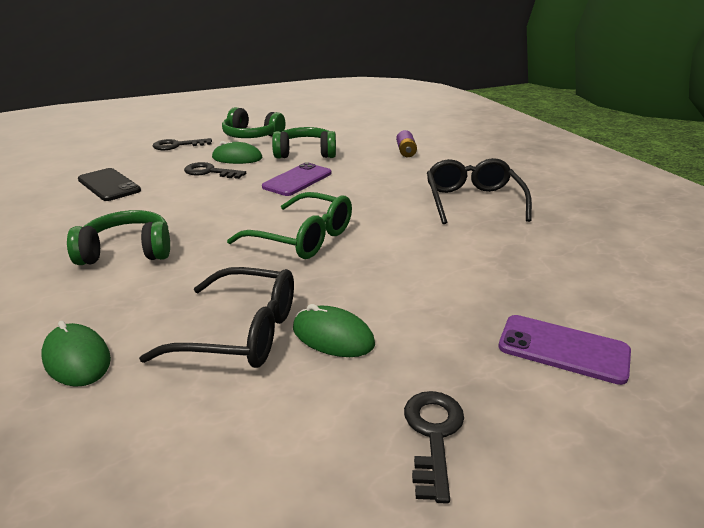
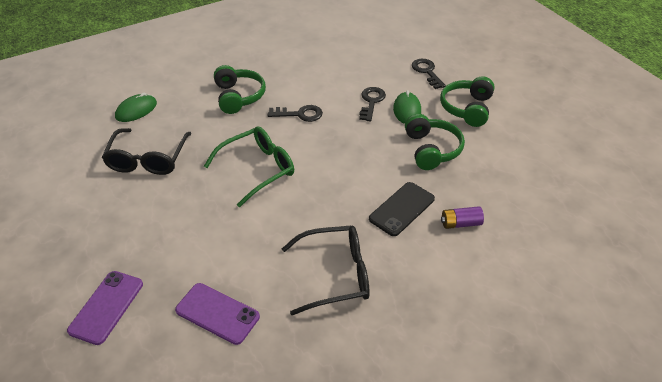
camera: 85 degrees right, 15 degrees up
black phone [78,168,141,201] -> black phone moved to [369,182,435,236]
green glasses [227,192,352,259] -> green glasses turned 150 degrees counterclockwise [204,126,294,207]
purple phone [262,162,331,196] -> purple phone moved to [175,283,260,345]
green mouse [293,304,375,357] -> none
black key [404,391,464,504] -> black key moved to [268,105,323,122]

